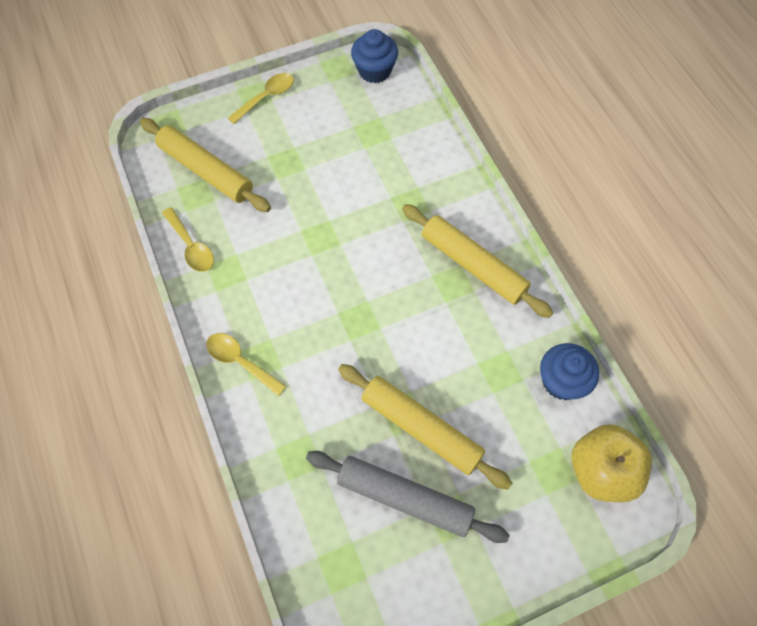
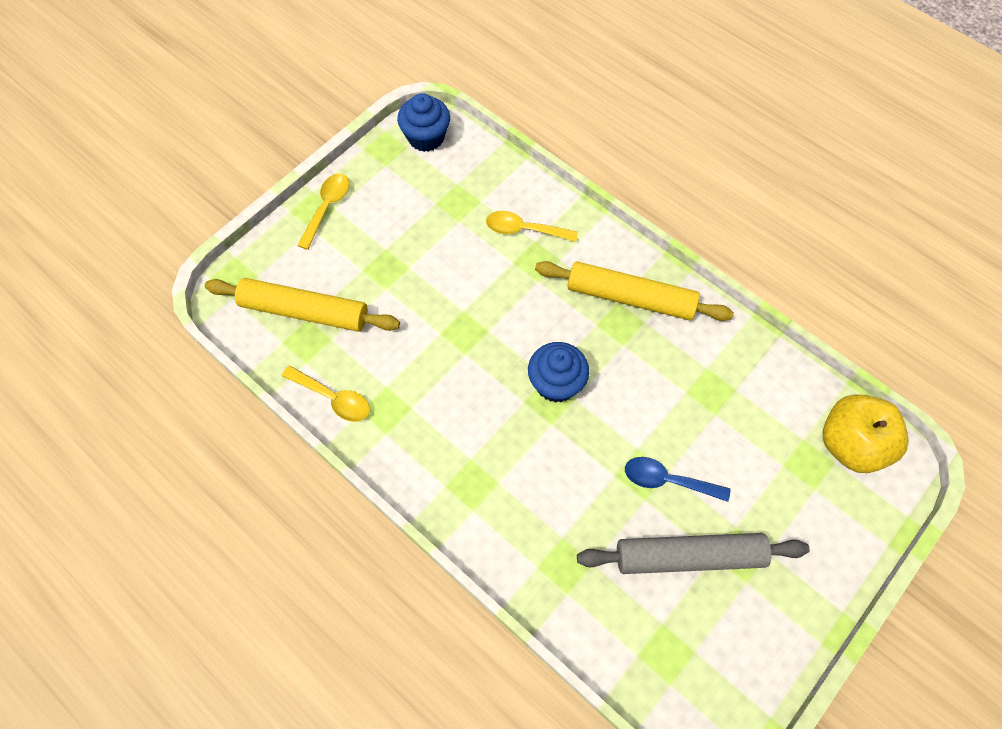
camera: 25 degrees left, 0 degrees up
yellow spoon [206,333,287,396] -> yellow spoon moved to [486,211,578,242]
yellow rolling pin [338,364,512,490] -> blue spoon [625,457,730,502]
blue cupcake [540,343,599,400] -> blue cupcake moved to [528,342,589,403]

